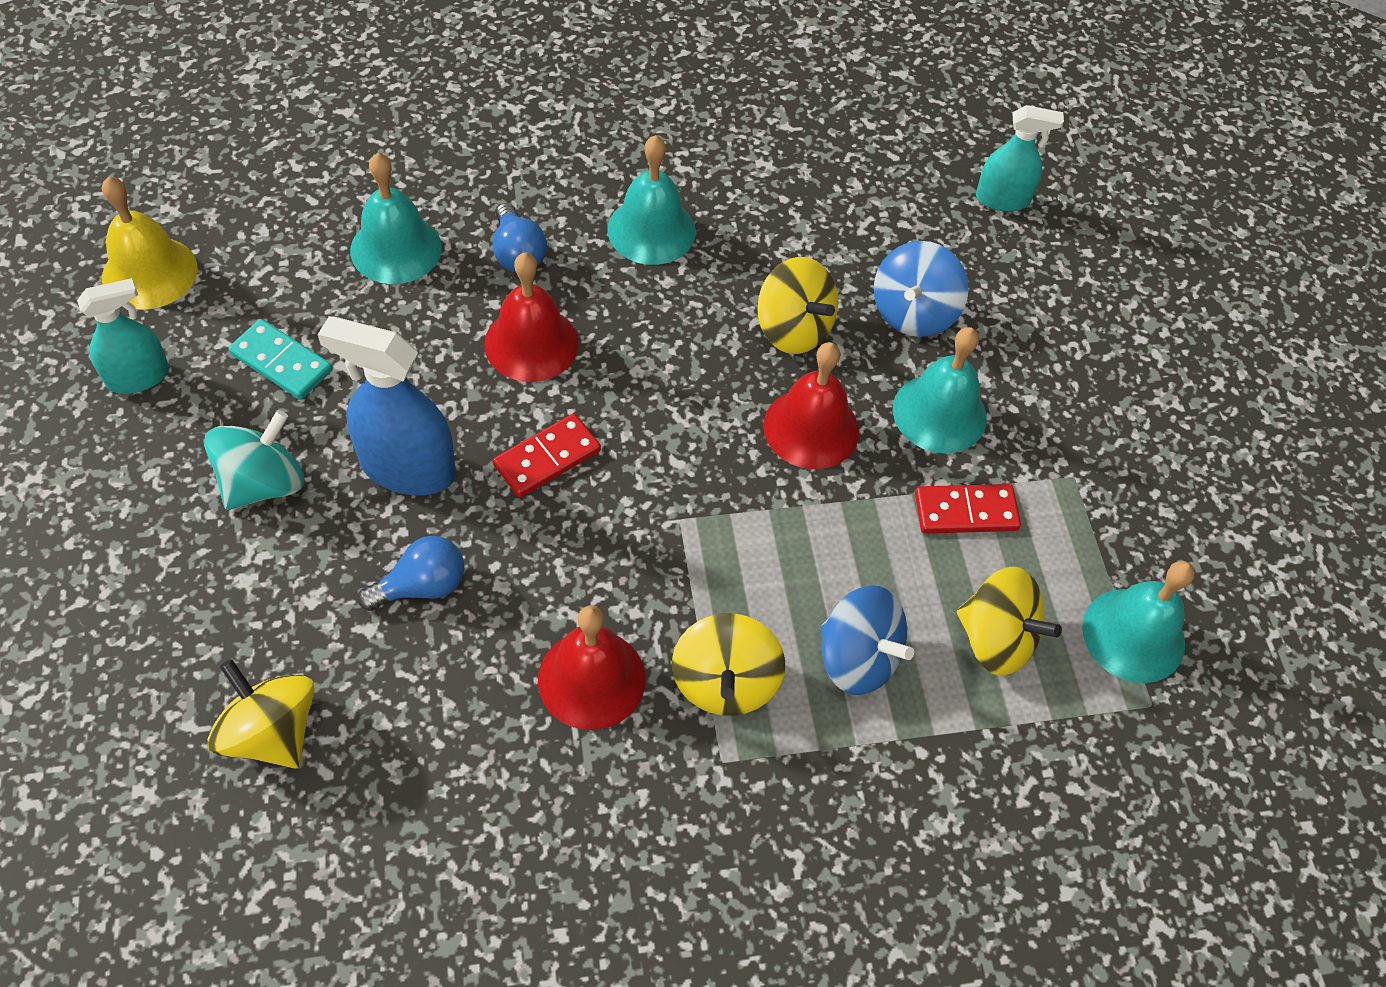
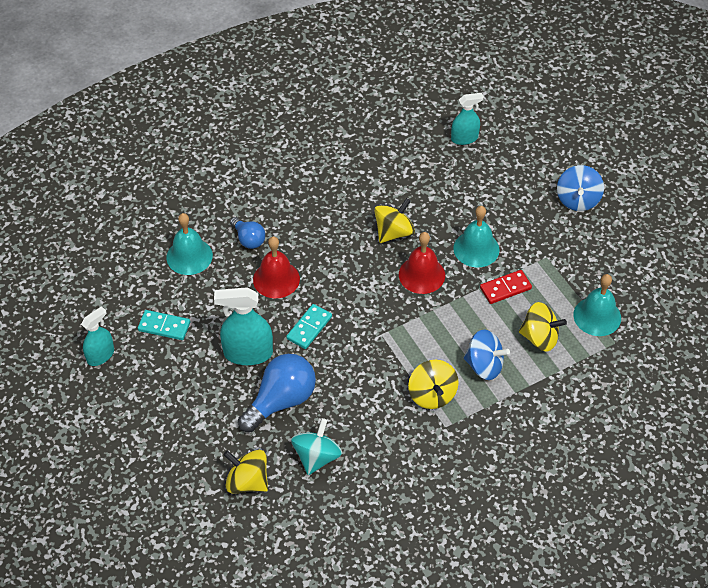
camera: 15 degrees left, 5 degrees down
yellow bell [102,176,198,309] -> none
turquoise spinning top [204,410,304,510] -> turquoise spinning top moved to [291,418,342,475]
blue spray bottle [318,316,456,495] -> turquoise spray bottle [214,287,273,365]
blue light bulb [358,536,464,611] -> blue light bulb [238,354,316,432], size x1.78
red domino [493,413,601,498] -> turquoise domino [286,304,332,349]
red bell [538,605,646,730] -> none
turquoise bell [607,135,696,265] -> none
yellow spinning top [757,257,838,354] -> yellow spinning top turned 75 degrees counterclockwise [374,198,415,243]
blue spinning top [874,241,969,337] -> blue spinning top moved to [557,165,604,211]

